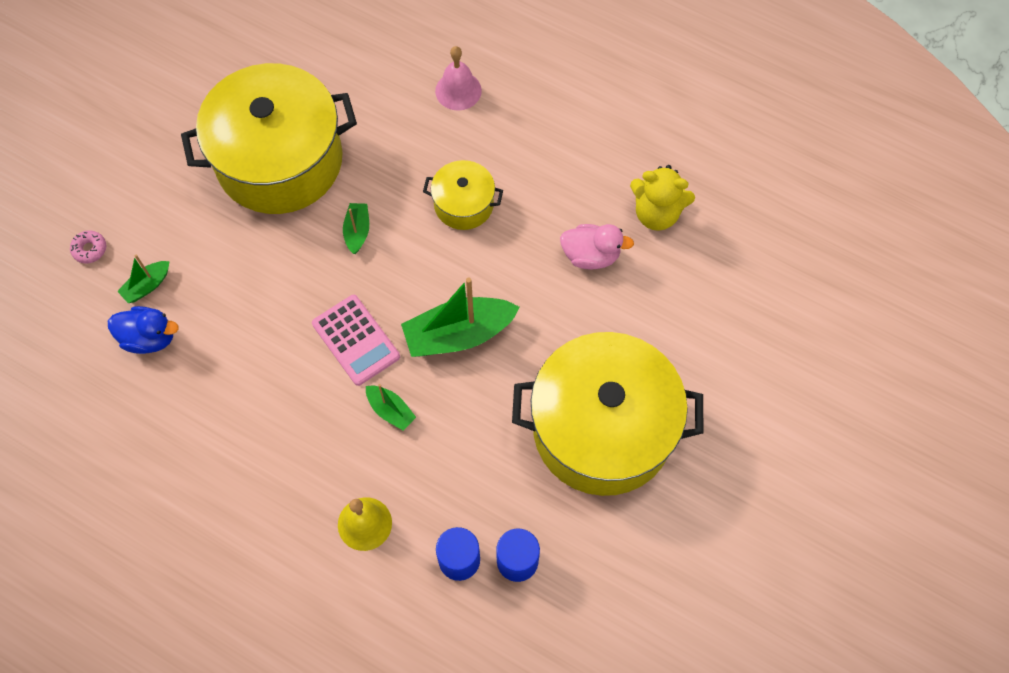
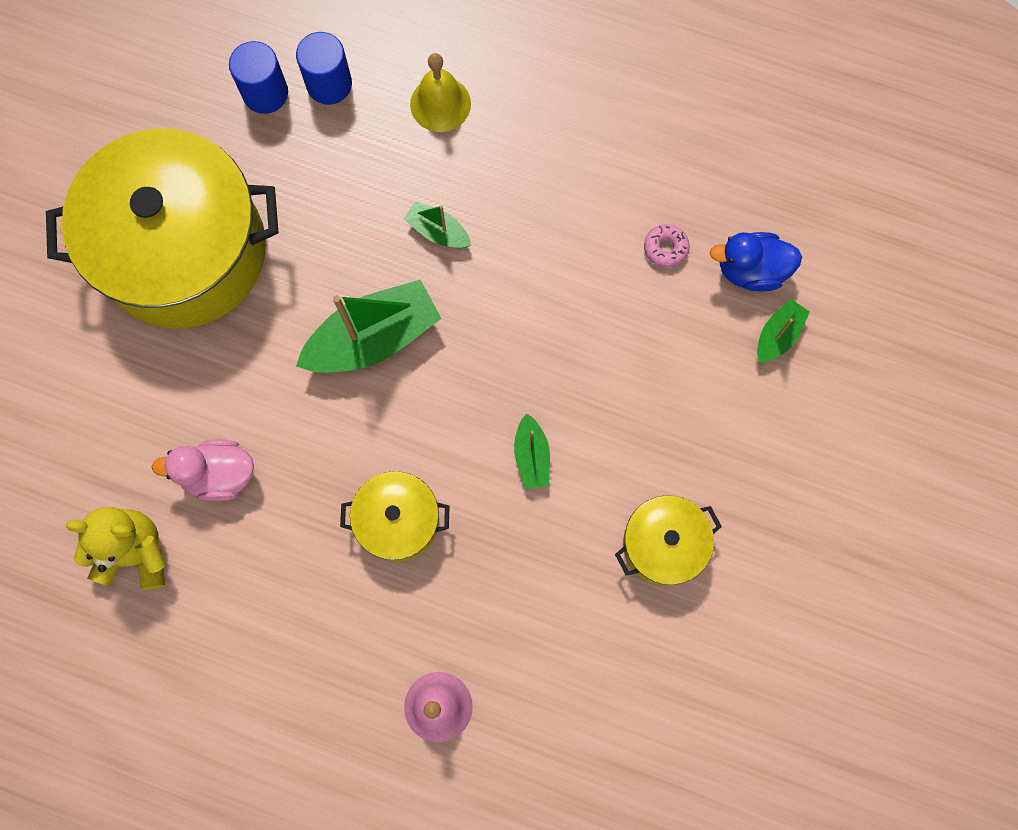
camera: 170 degrees right, 10 degrees up
pink donut [70,230,106,263] -> pink donut moved to [644,224,689,268]
yellow pot [181,63,357,214] -> yellow pot [615,495,722,586], size x0.46
pink calculator [312,295,400,386] -> none

